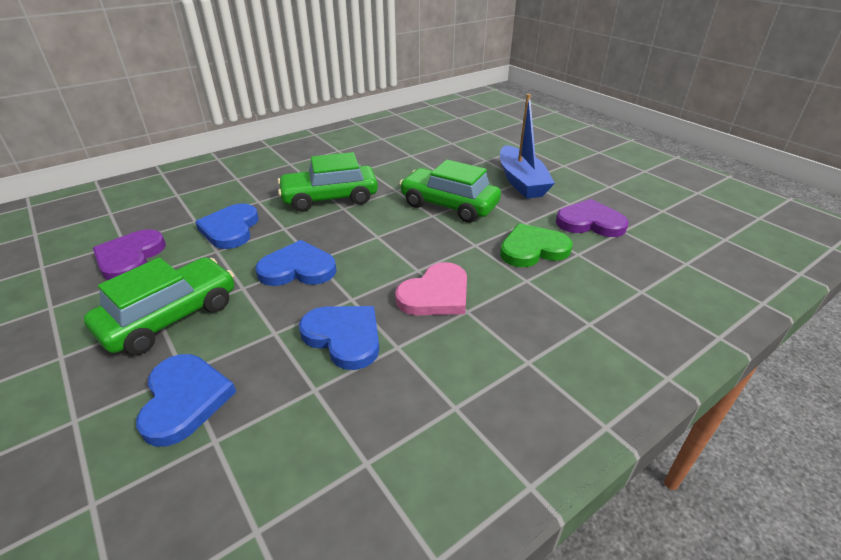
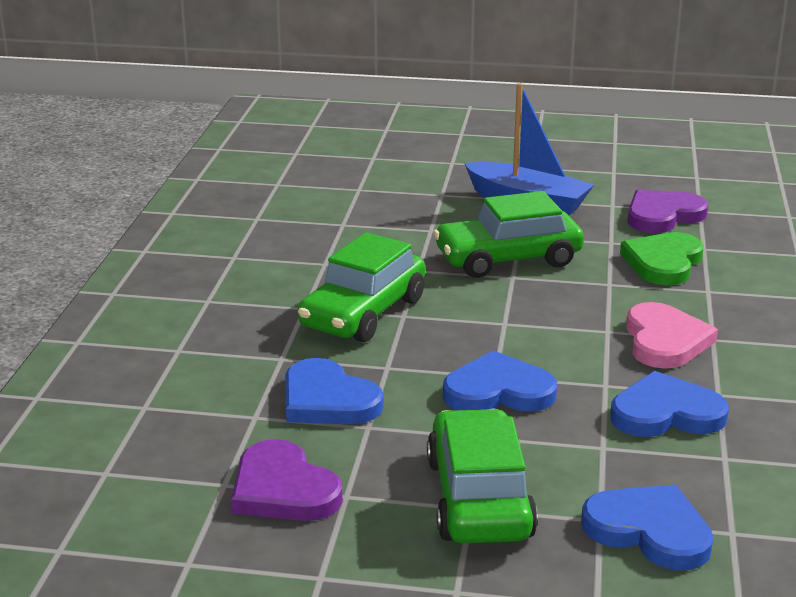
camera: 45 degrees left, 10 degrees down
blue heart [256,240,336,286] -> blue heart turned 45 degrees clockwise [443,350,557,412]

